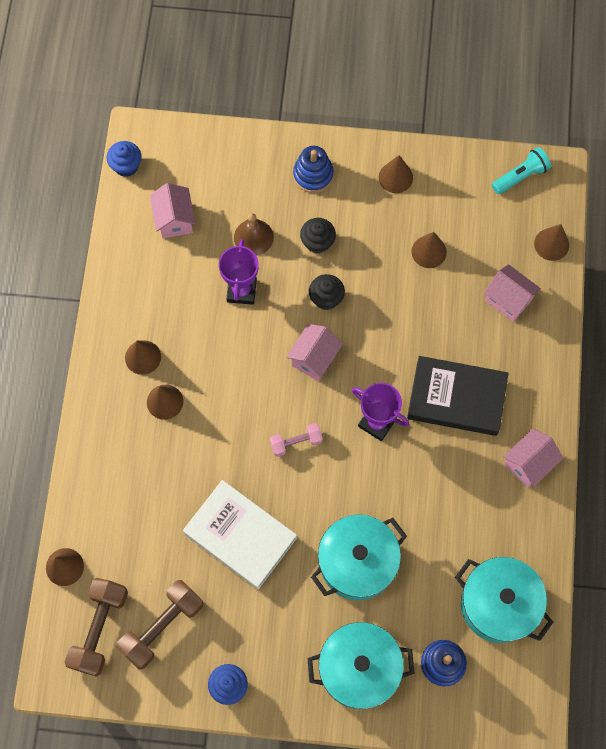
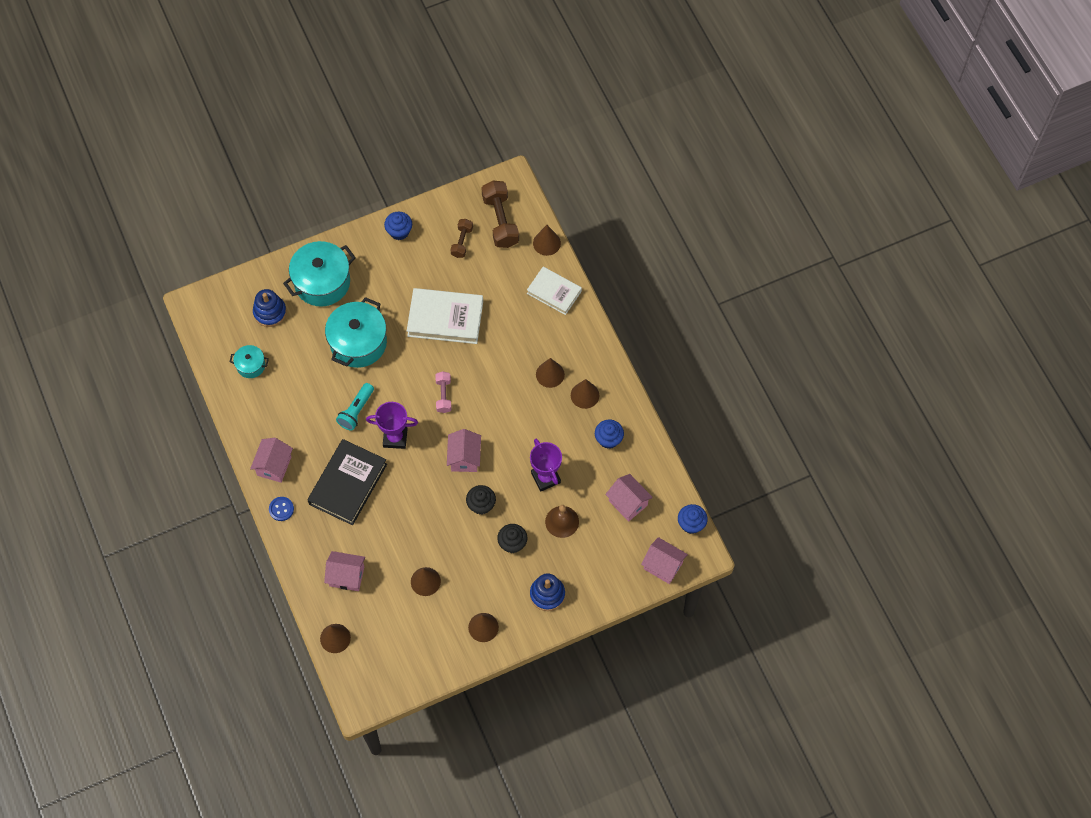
camera: 150 degrees right, 5 degrees down
brown dumbbell [116,580,204,670] -> brown dumbbell [451,219,473,258], size x0.58
pink dumbbell [270,423,323,457] -> pink dumbbell turned 45 degrees counterclockwise [435,371,451,413]
black book [407,356,509,436] -> black book turned 45 degrees counterclockwise [307,439,387,525]
turquoise pot [455,557,553,643] -> turquoise pot [230,345,269,378], size x0.50
turquoise flashlight [492,147,551,194] -> turquoise flashlight moved to [336,383,374,431]
none -> blue button [269,497,294,521]
none -> white book [527,267,582,315]
none -> blue cupcake [595,420,624,449]
none -> pink house [641,537,688,584]

